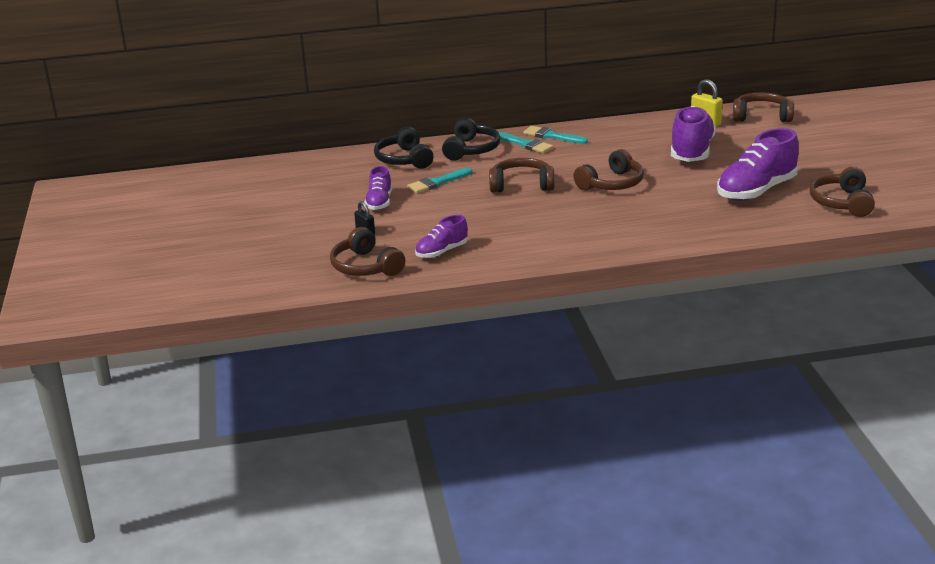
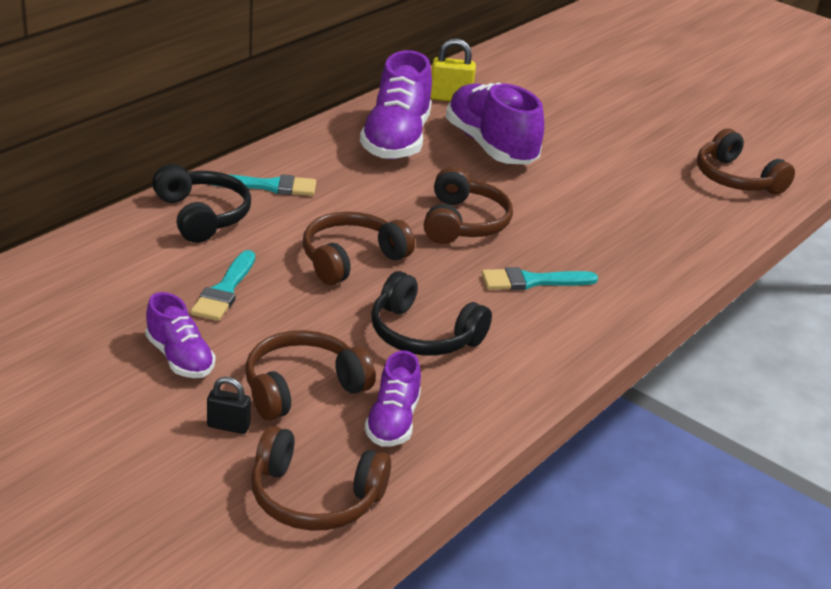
camera: 45 degrees left, 5 degrees up
black headphones [374,127,434,169] -> black headphones moved to [371,271,492,356]
turquoise brush [523,126,588,144] -> turquoise brush moved to [481,267,598,290]
purple shoe [717,128,799,201] -> purple shoe moved to [360,50,432,159]
brown headphones [733,92,794,122] -> brown headphones moved to [245,330,375,420]

